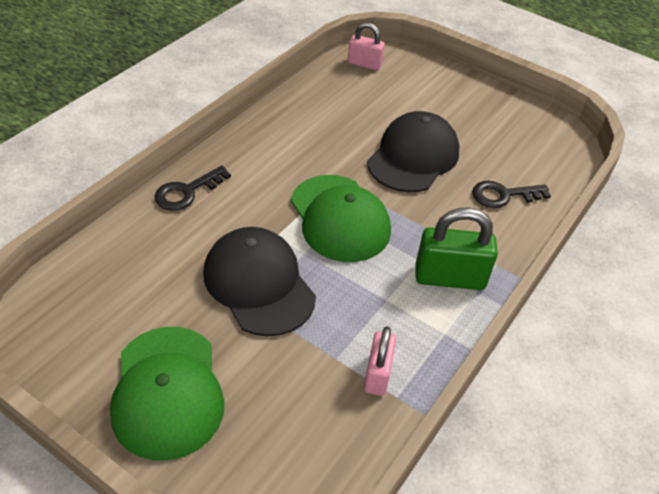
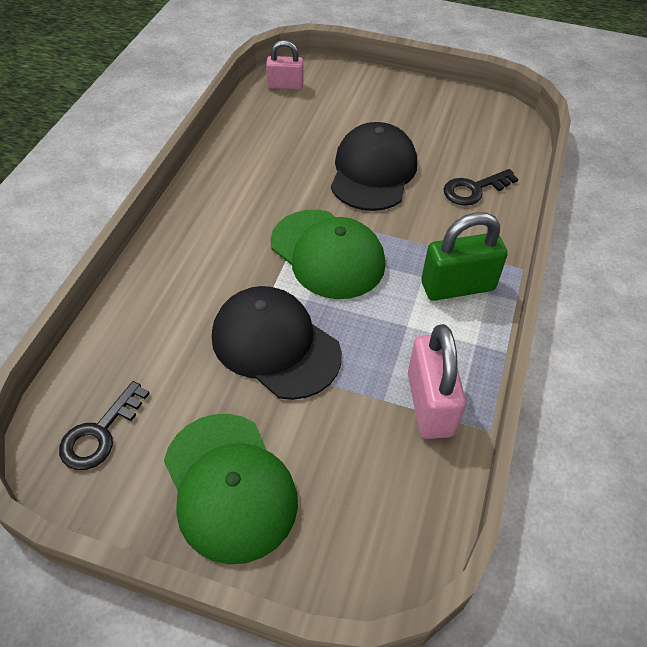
camera: 15 degrees left, 5 degrees up
black key [154,165,231,211] -> black key moved to [59,381,150,470]
pink padlock [364,326,396,396] -> pink padlock [408,324,466,439], size x1.58

